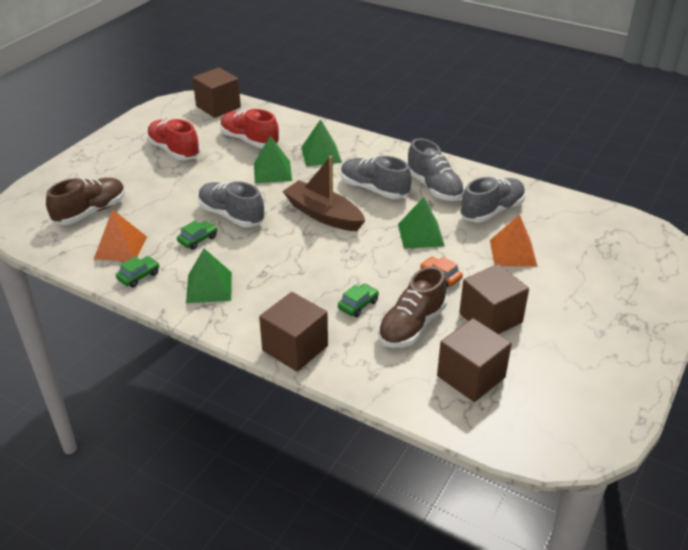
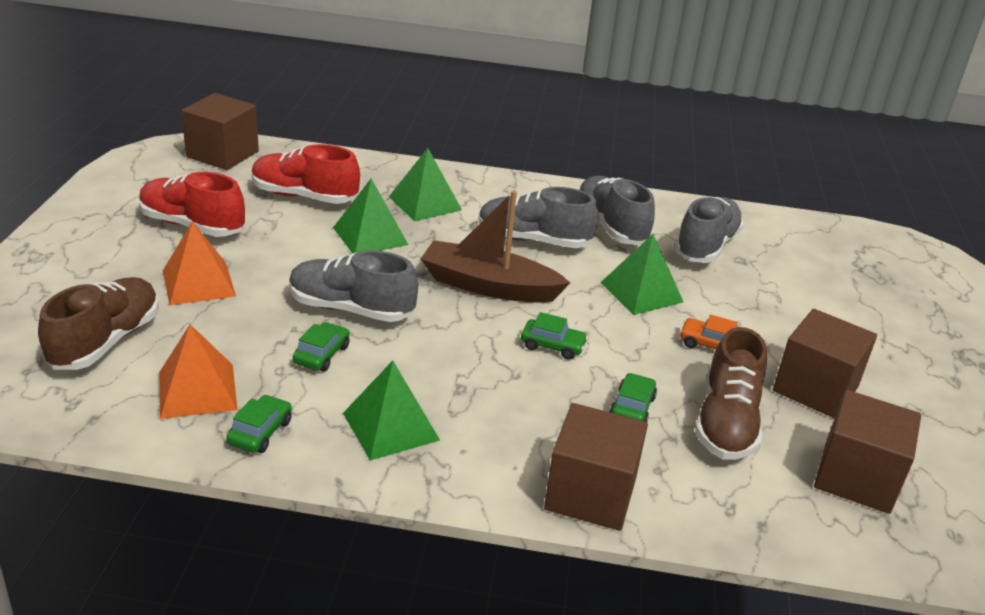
camera: 25 degrees left, 5 degrees down
grey shoe [408,138,465,201] -> grey shoe turned 150 degrees counterclockwise [579,176,655,245]
orange pyramid [490,214,538,267] -> orange pyramid moved to [163,221,236,305]
none -> green car [521,312,588,360]

